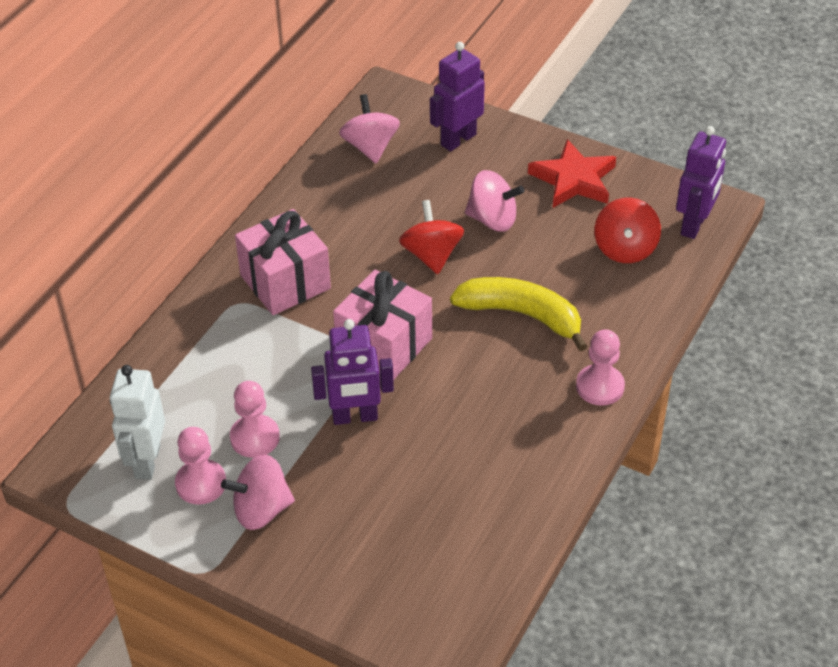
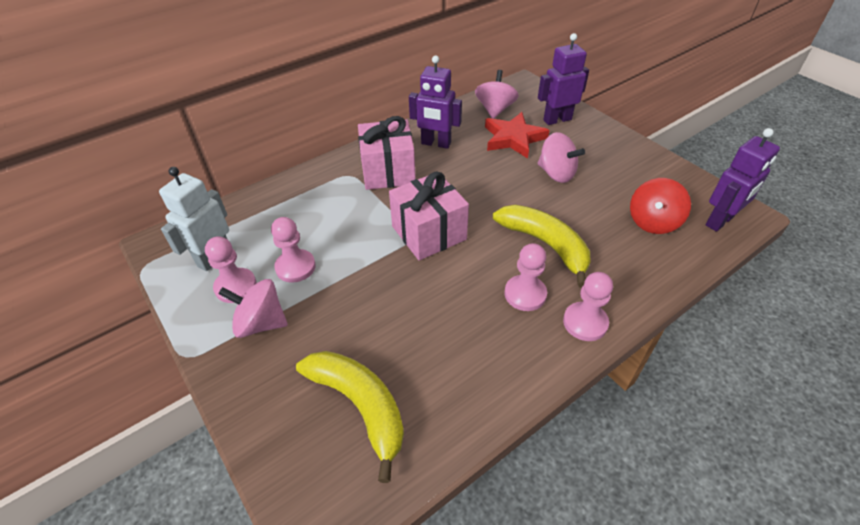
camera: 25 degrees right, 0 degrees up
purple robot [311,319,394,425] -> purple robot moved to [409,56,462,149]
red spinning top [399,200,464,274] -> none
red star [528,139,616,208] -> red star moved to [485,112,550,158]
none -> yellow banana [296,351,404,483]
none -> pink pawn [505,243,547,311]

